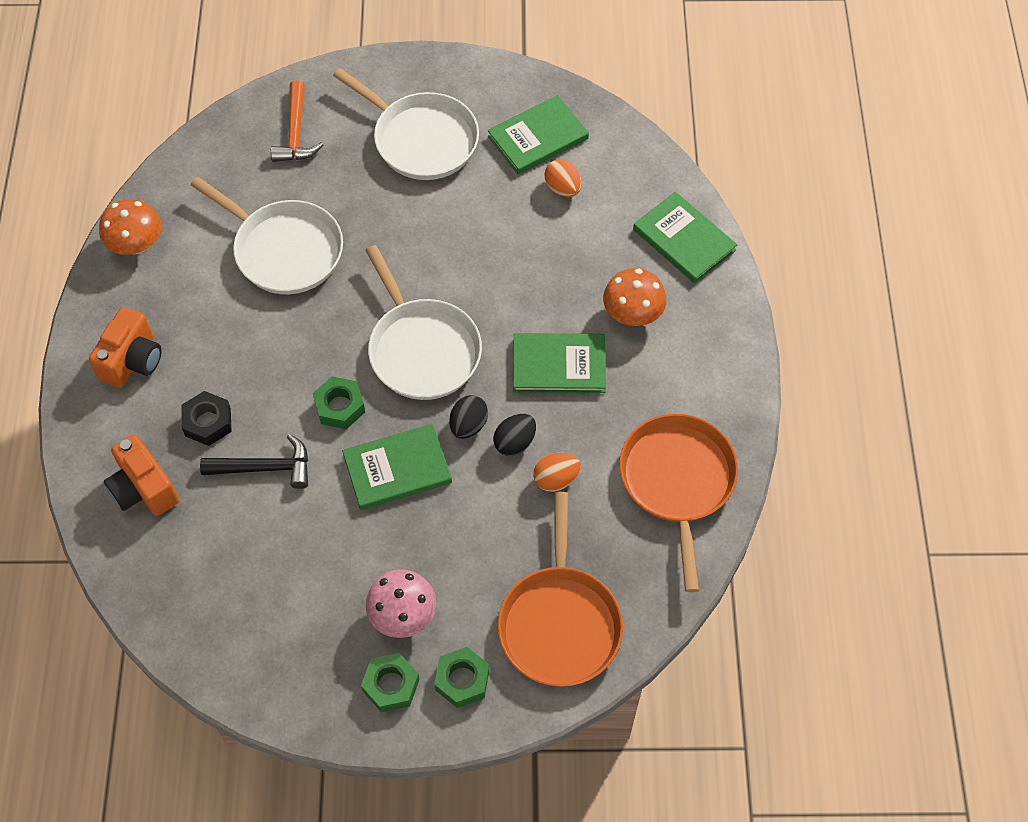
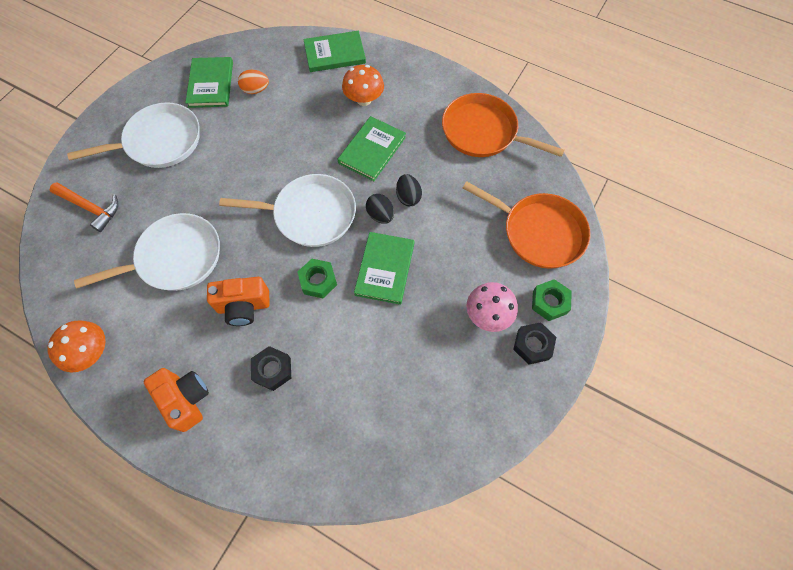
camera: 60 degrees left, 5 degrees up
orange camera [104,434,179,516] -> orange camera moved to [207,277,270,326]
black hammer [200,434,308,489] -> none
green nut [361,653,420,712] -> black nut [513,322,556,365]
orange egg [533,453,581,492] -> none

